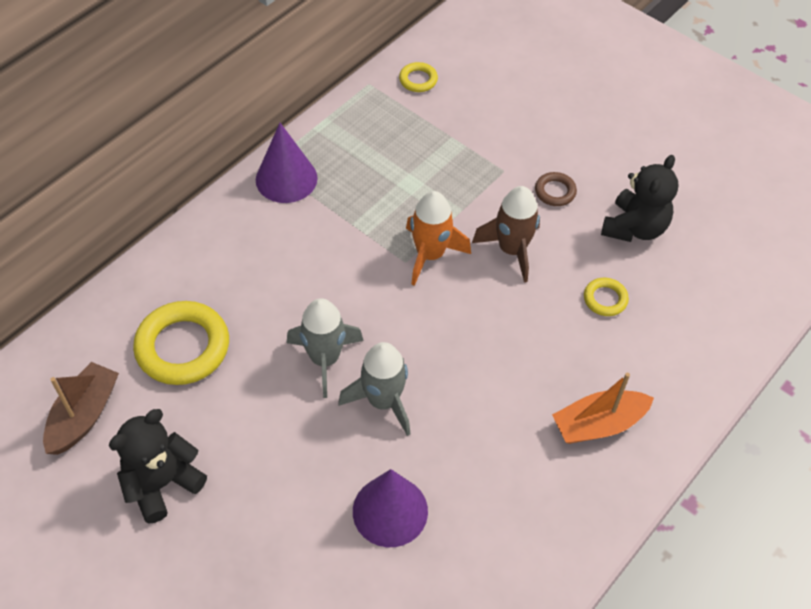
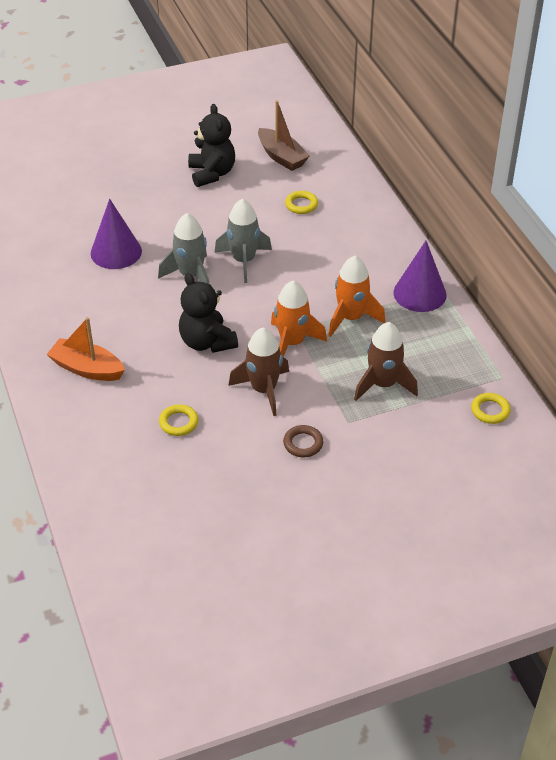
camera: 120 degrees right, 10 degrees down
yellow ring [133,301,229,385] -> yellow ring [285,191,318,214], size x0.49
orange boat [552,373,654,444] -> orange boat turned 75 degrees counterclockwise [47,317,125,381]
black teddy bear [601,155,678,242] -> black teddy bear moved to [179,273,238,353]
none -> orange rocket [328,256,385,337]
none -> brown rocket [354,322,418,401]

